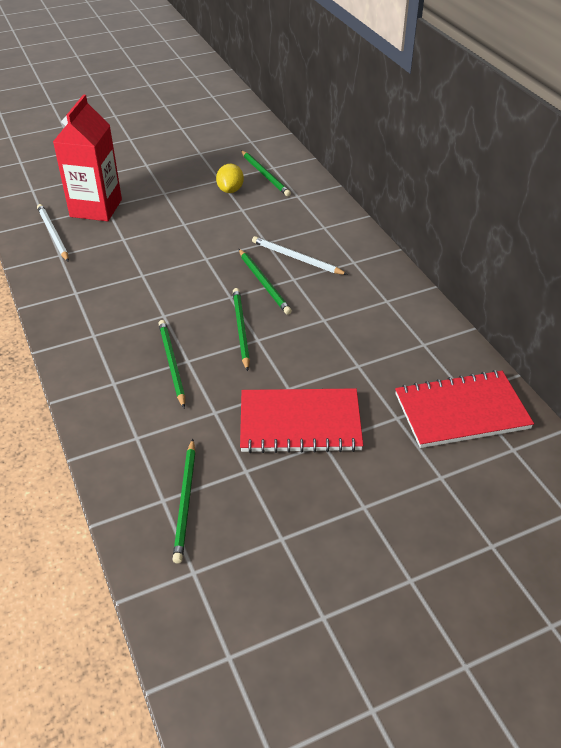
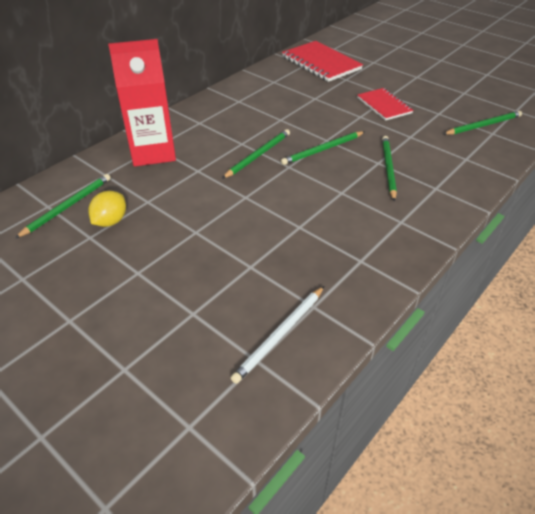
camera: 115 degrees left, 0 degrees up
red carton [53,95,122,221] -> red carton moved to [108,39,176,166]
green pencil [158,320,185,408] -> green pencil turned 135 degrees clockwise [382,136,397,202]
yellow lemon [216,164,244,193] -> yellow lemon turned 45 degrees counterclockwise [88,191,126,227]
red notebook [240,388,363,453] -> red notebook [357,88,414,121], size x0.64
white pencil [252,236,348,275] -> none

